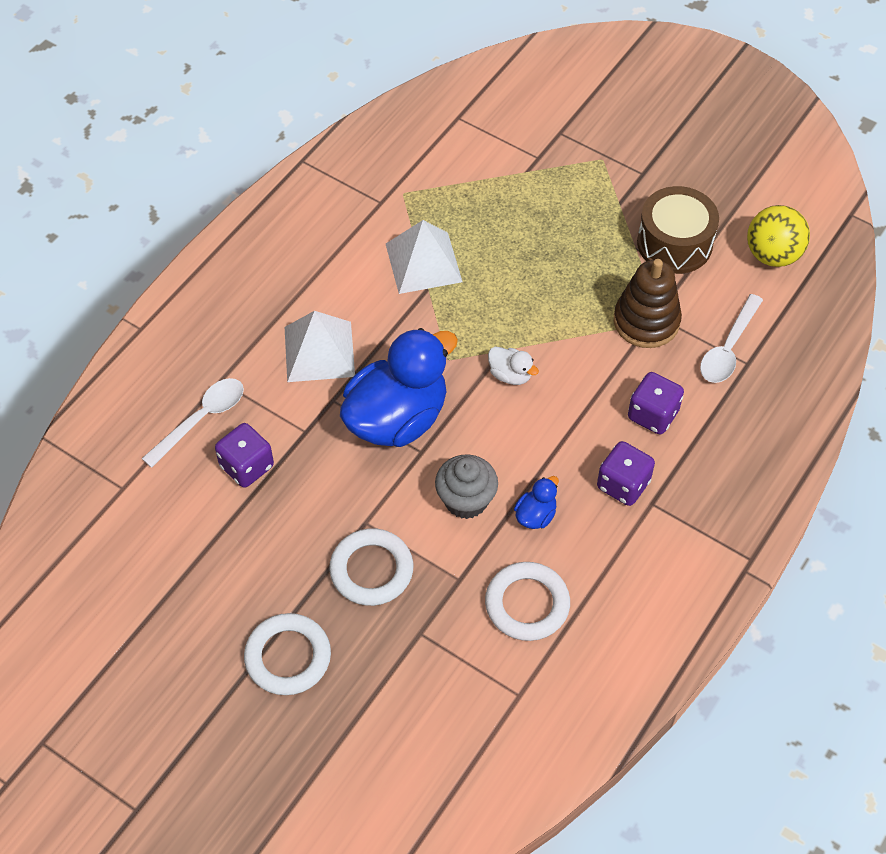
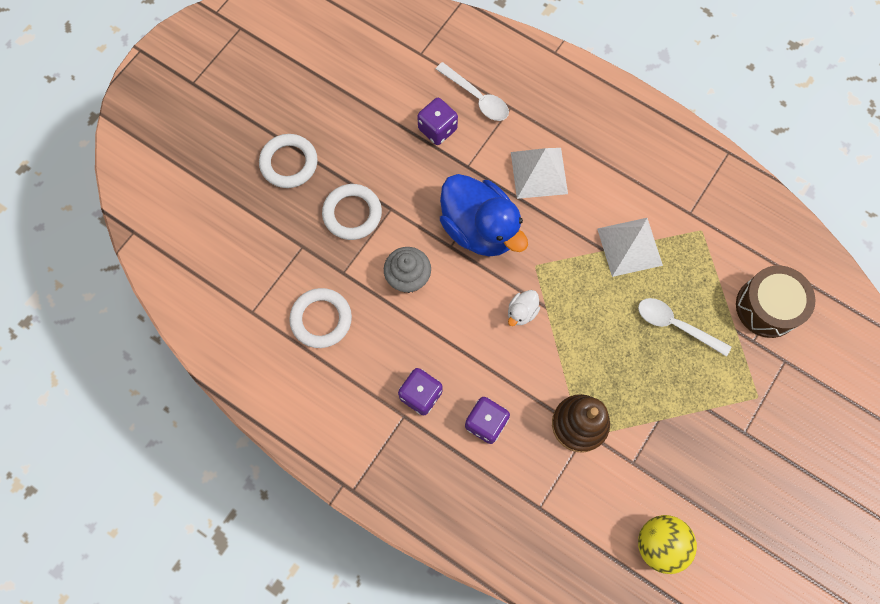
camera: 90 degrees right, 15 degrees up
blue duck [514,476,559,529] -> none
brown drum [637,186,719,274] -> brown drum moved to [736,266,815,338]
white spoon [700,294,763,383] -> white spoon moved to [638,298,731,357]

